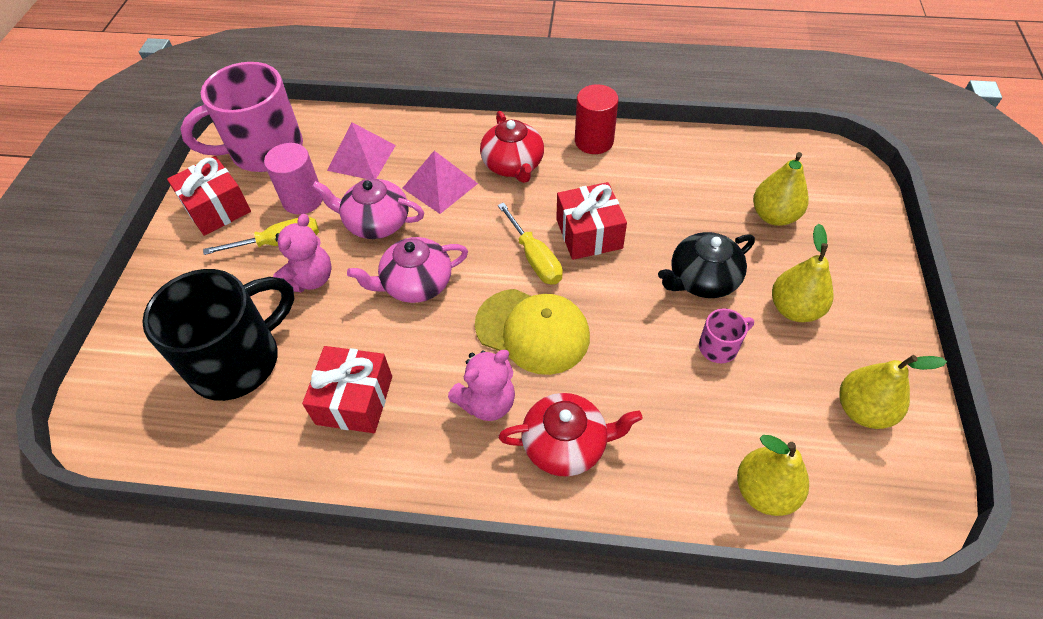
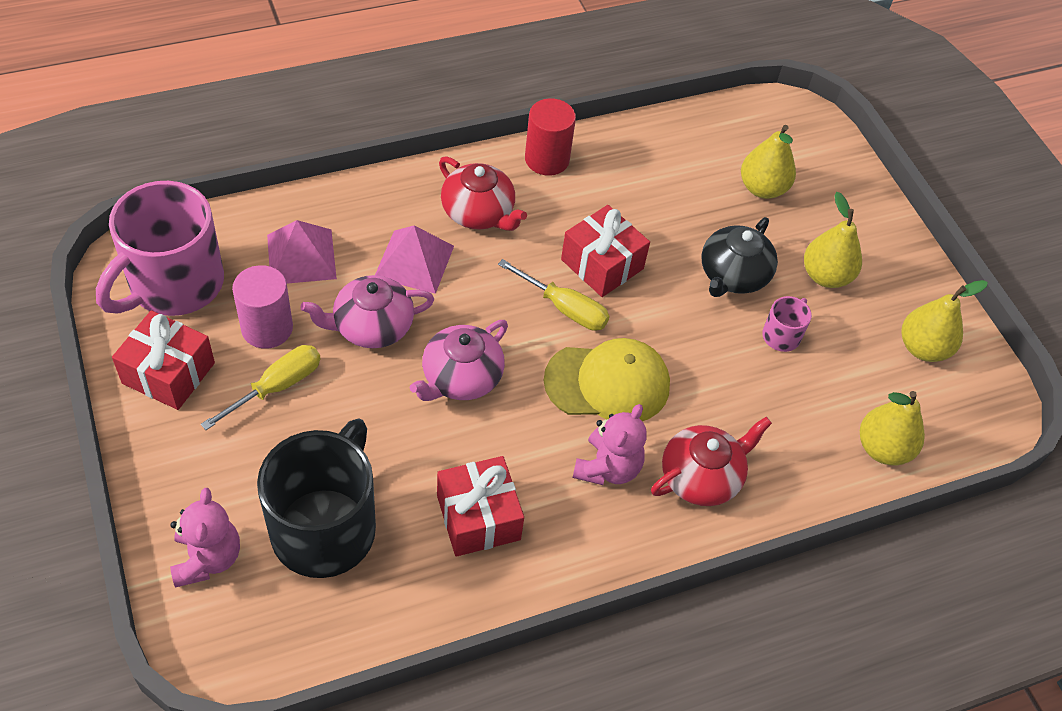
camera: 35 degrees left, 0 degrees up
pink teddy bear [273,214,332,293] -> pink teddy bear moved to [170,488,240,588]

